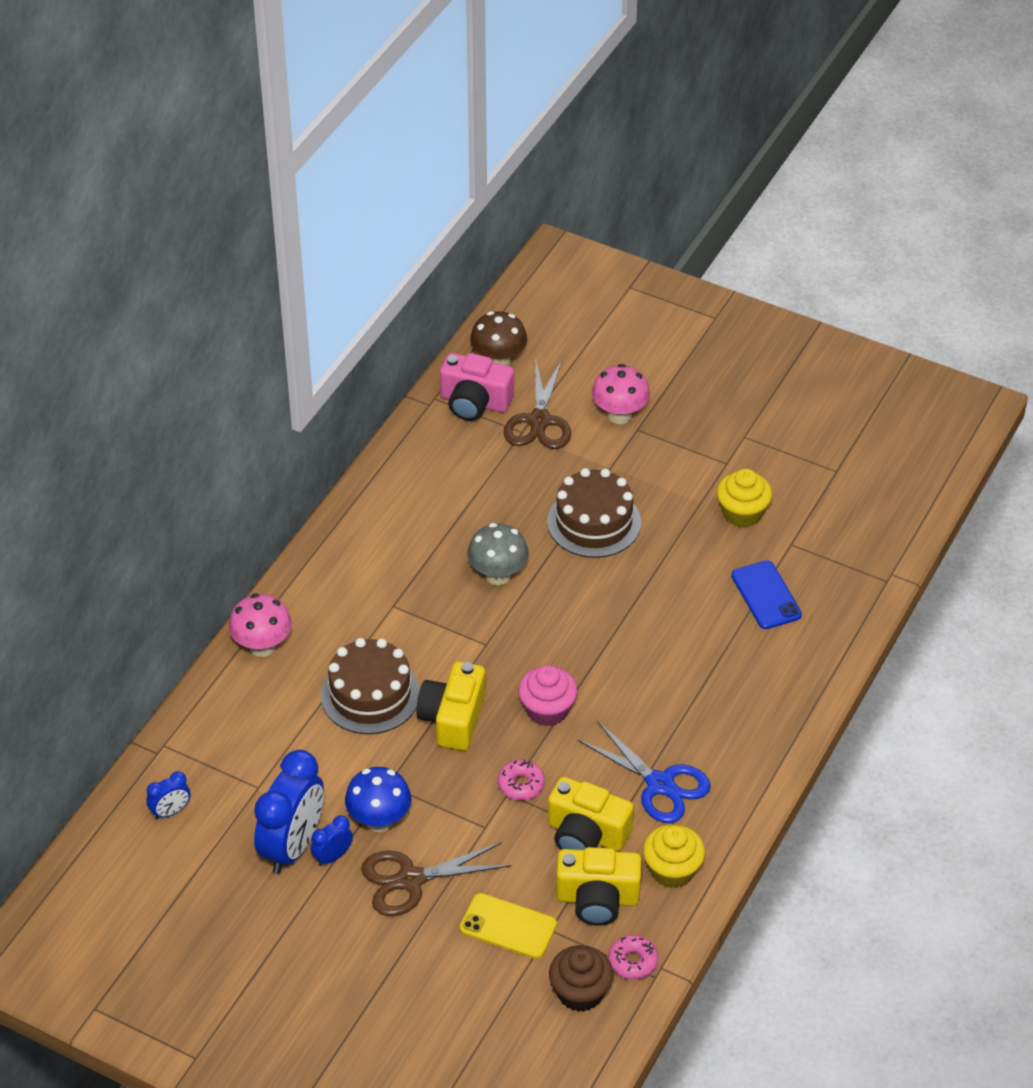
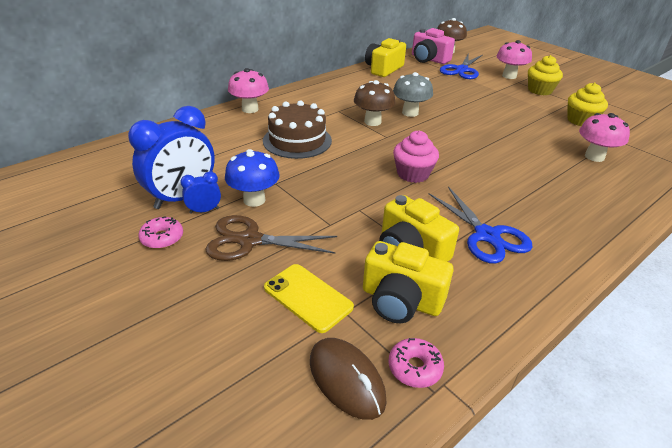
camera: 20 degrees right, 10 degrees down
blue clock [147,771,190,819] -> none
yellow camera [416,662,486,751] -> yellow camera moved to [365,38,406,77]
pink donut [498,759,545,800] -> pink donut moved to [139,216,183,249]
brown scissors [504,360,571,449] -> blue scissors [440,54,482,79]
brown cake [547,468,641,558] -> none
brown cupcake [549,945,613,1012] -> brown mouse [310,338,387,420]
yellow cupcake [643,824,705,888] -> yellow cupcake moved to [528,55,563,95]
blue phone [731,560,802,629] -> pink mushroom [579,113,630,162]
none -> brown mushroom [354,80,395,126]

